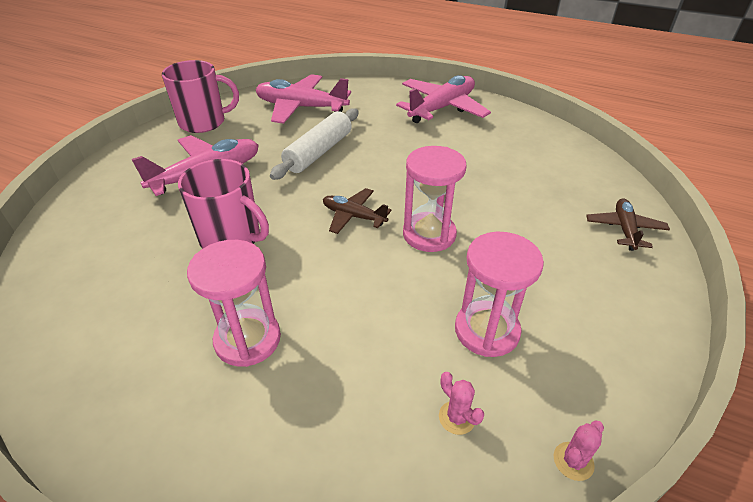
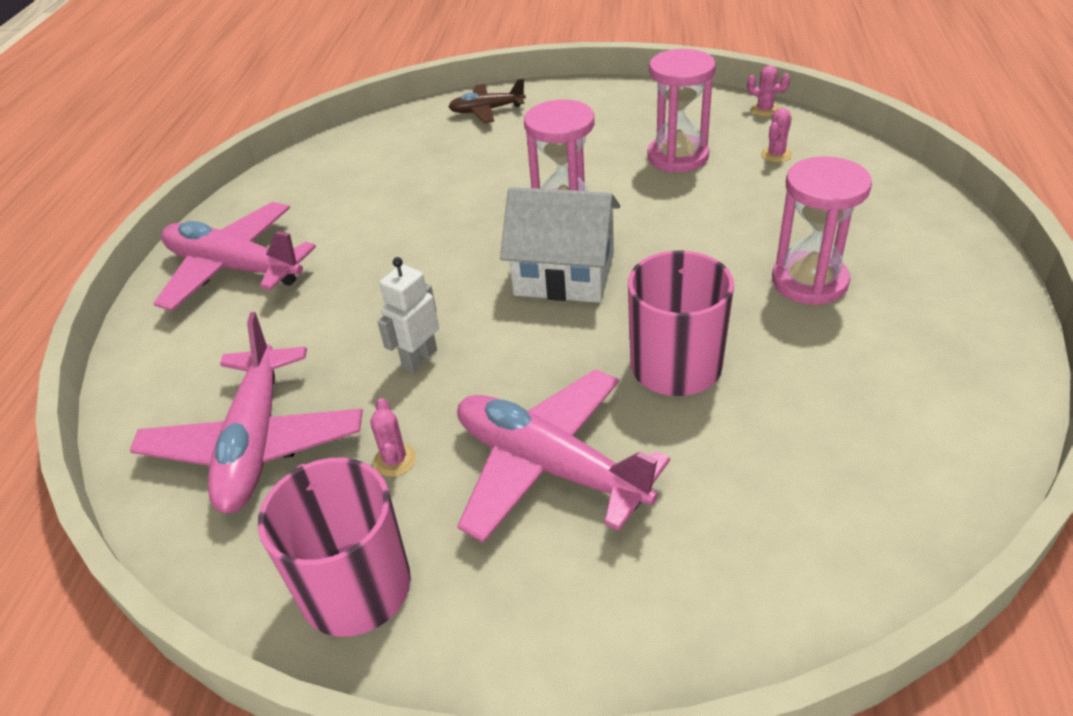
camera: 105 degrees left, 0 degrees up
white rolling pin [270,108,359,180] -> white robot [378,257,439,372]
brown plane [323,188,391,234] -> white house [500,187,620,303]
none -> pink cactus [370,398,416,477]

